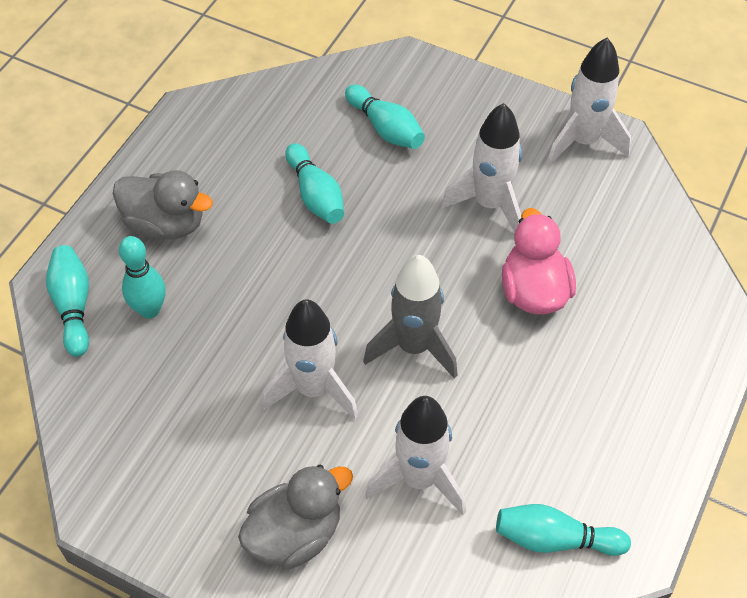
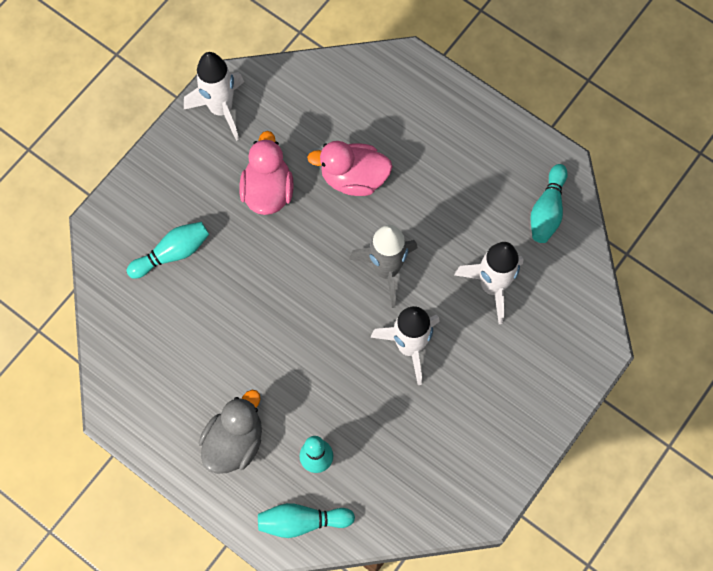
camera: 80 degrees left, 15 degrees up
grey duck [238,465,353,569] -> none
turquoise bowling pin [285,143,344,224] -> none
white rocket [441,103,522,233] -> pink duck [239,131,294,215]

